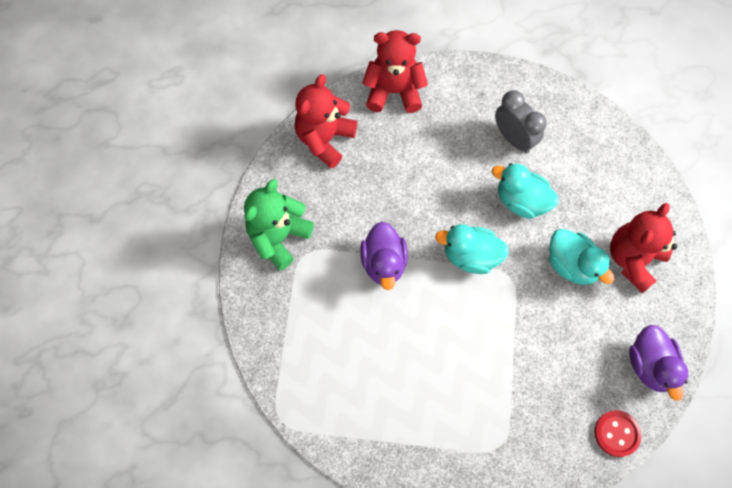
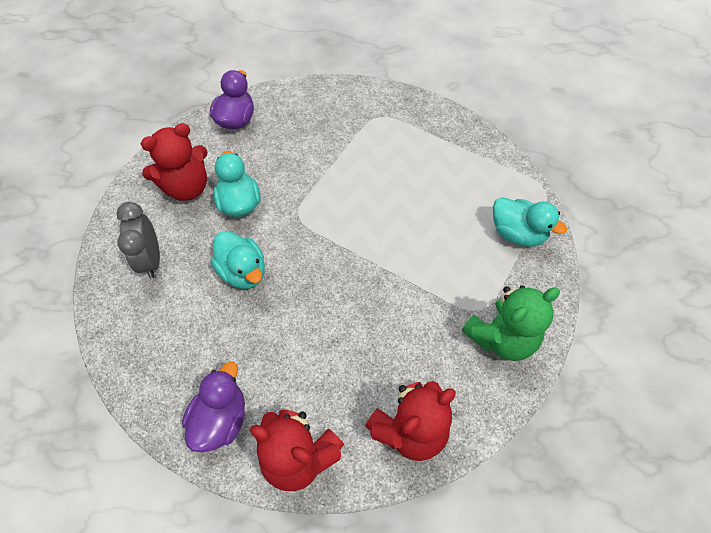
camera: 155 degrees left, 10 degrees down
purple duck [360,222,408,290] -> purple duck moved to [182,362,245,452]
turquoise duck [435,224,509,274] -> turquoise duck moved to [493,197,567,246]
grey clock [495,90,546,153] -> grey clock moved to [117,202,160,278]
red button [594,410,642,457] -> none

